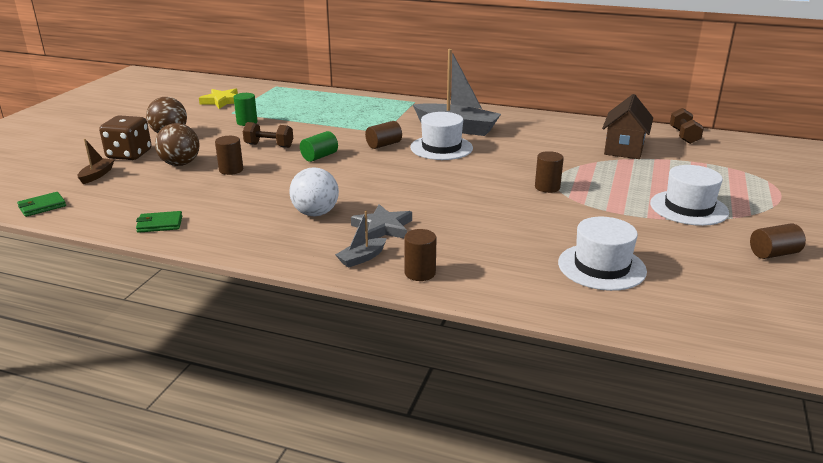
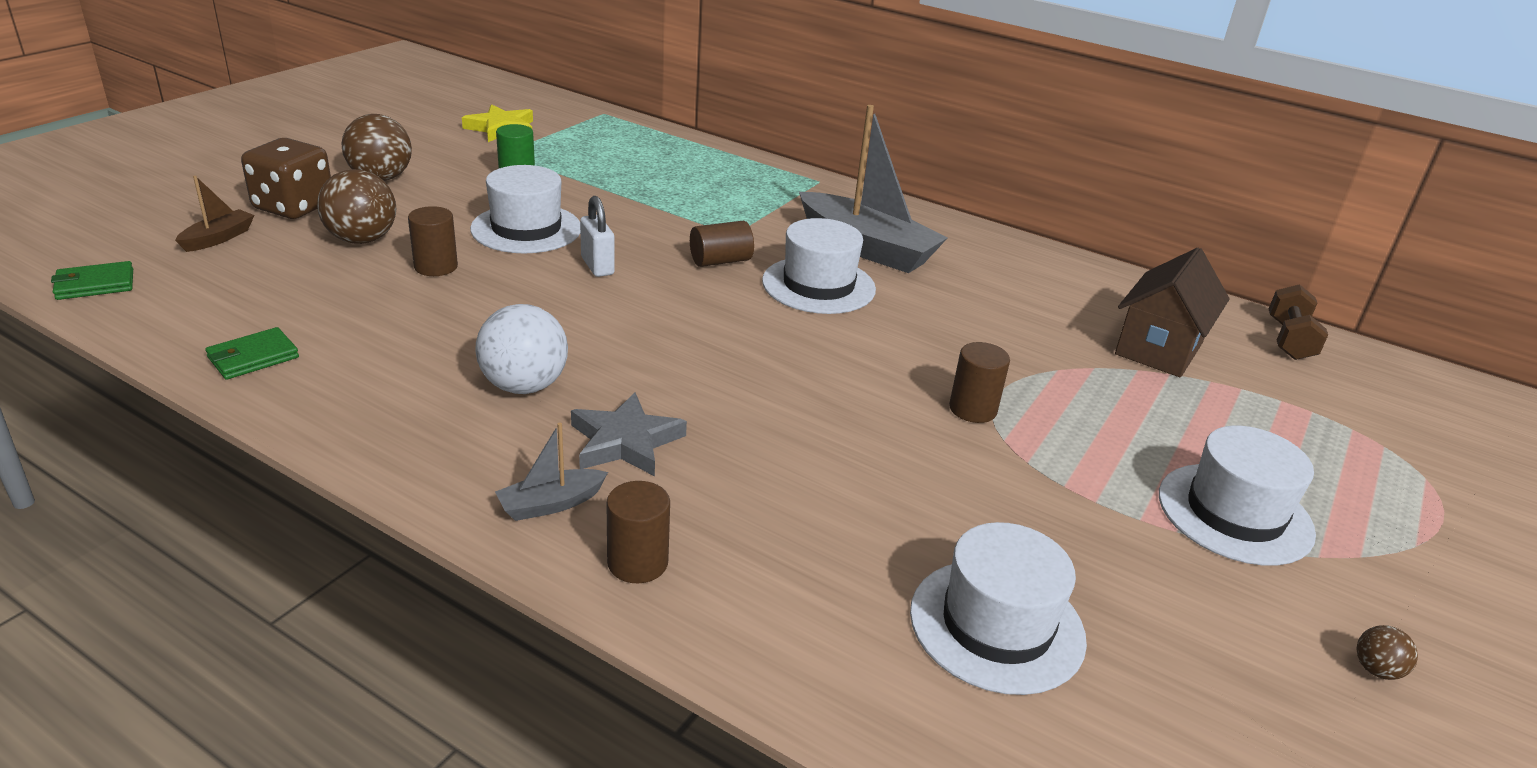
camera: 10 degrees right, 5 degrees up
green wallet [136,211,182,233] -> green wallet turned 45 degrees counterclockwise [205,327,299,380]
brown dumbbell [243,122,293,148] -> white hat [470,165,580,254]
green cylinder [300,131,338,162] -> white padlock [580,196,615,277]
brown cylinder [750,224,806,259] -> brown ball [1357,625,1418,680]

